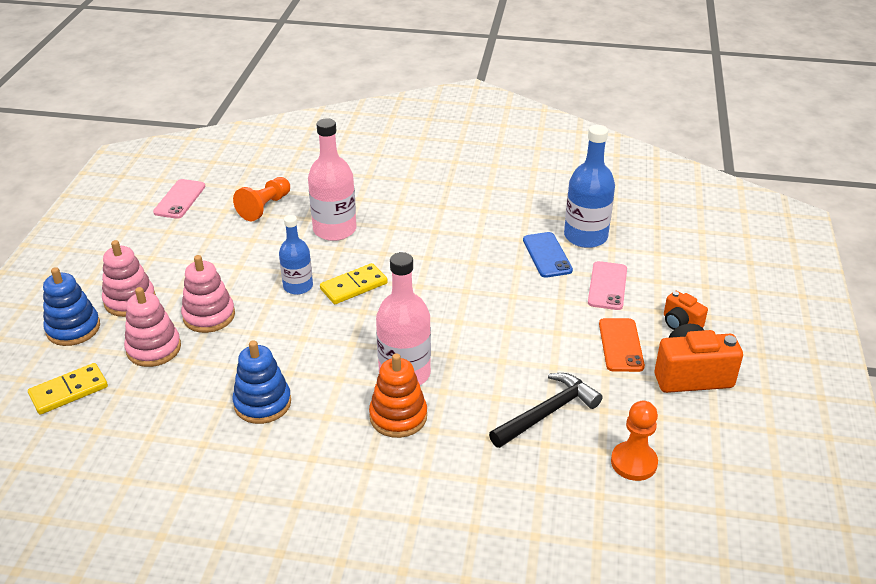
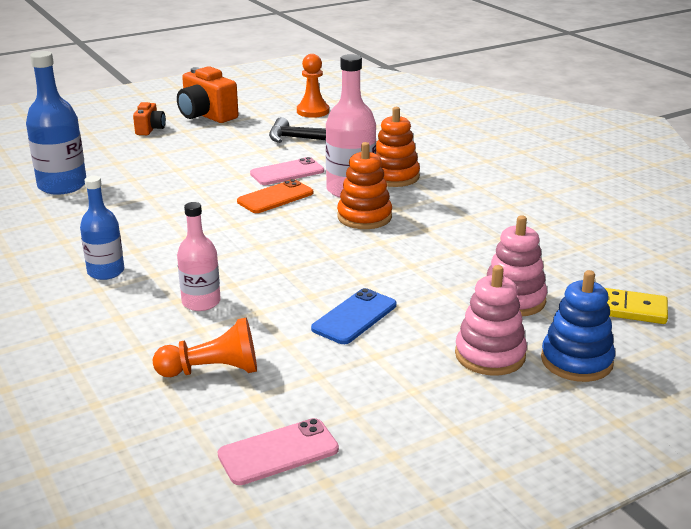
camera: 130 degrees left, 10 degrees down
pink stacking toy [181,255,235,333] -> none
blue stacking toy [233,340,291,424] -> none
blue bottle [279,215,313,295] -> blue bottle moved to [80,176,124,280]
pink bottle [308,118,357,241] -> pink bottle [177,202,221,311], size x0.64
yellow domino [320,263,388,304] -> none
blue phone [523,232,573,278] -> blue phone moved to [311,288,397,344]
pink phone [588,261,627,310] -> pink phone moved to [250,157,324,185]
orange phone [599,318,645,372] -> orange phone moved to [237,179,313,213]
none -> orange stacking toy [337,142,392,229]

